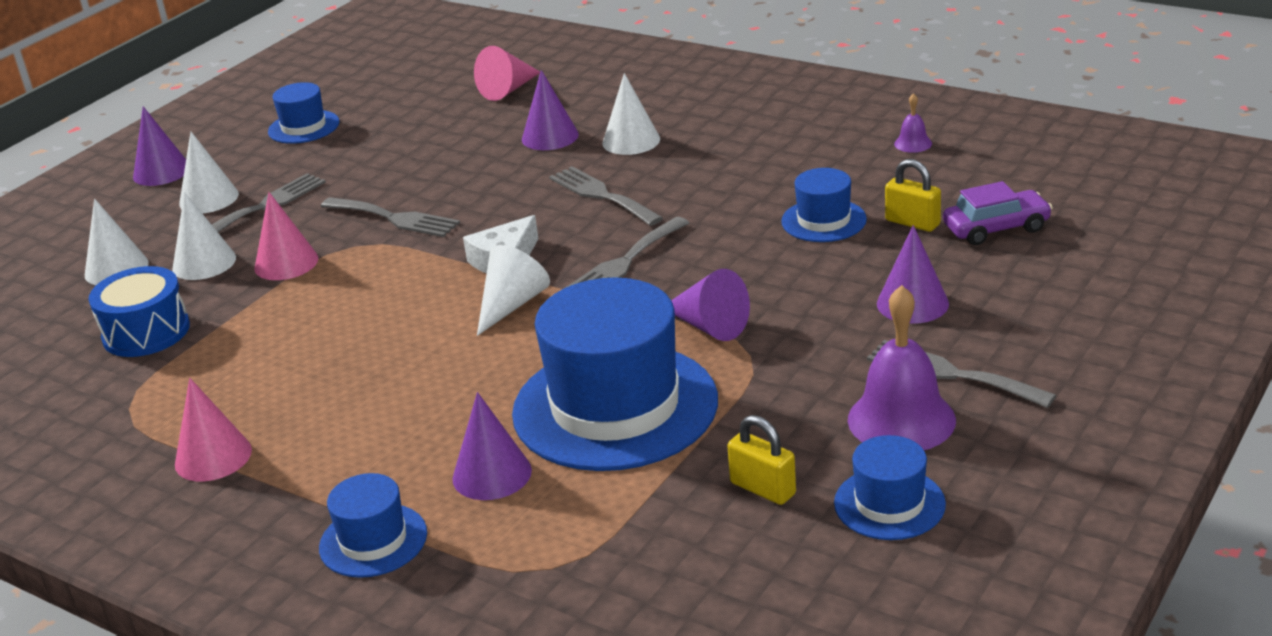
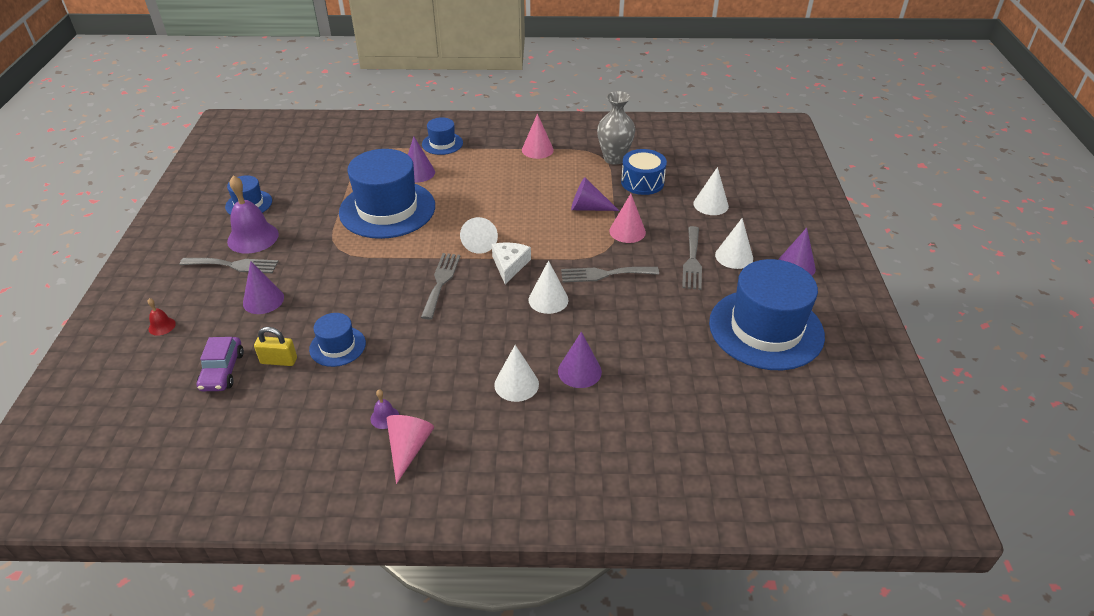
camera: 145 degrees right, 10 degrees up
white cone [172,192,236,280] -> white cone moved to [529,260,568,314]
blue hat [268,82,340,144] -> blue hat [709,259,825,370], size x2.09
pink cone [474,46,540,101] -> pink cone moved to [387,415,434,484]
grey fork [549,166,663,226] -> none
purple cone [671,269,750,341] -> purple cone moved to [571,177,619,211]
yellow padlock [727,415,796,505] -> none
purple bell [894,93,932,153] -> purple bell moved to [370,389,399,429]
purple car [943,181,1053,245] -> purple car turned 45 degrees counterclockwise [197,337,244,391]
none -> red bell [148,298,176,335]
none -> grey vase [597,91,635,165]

